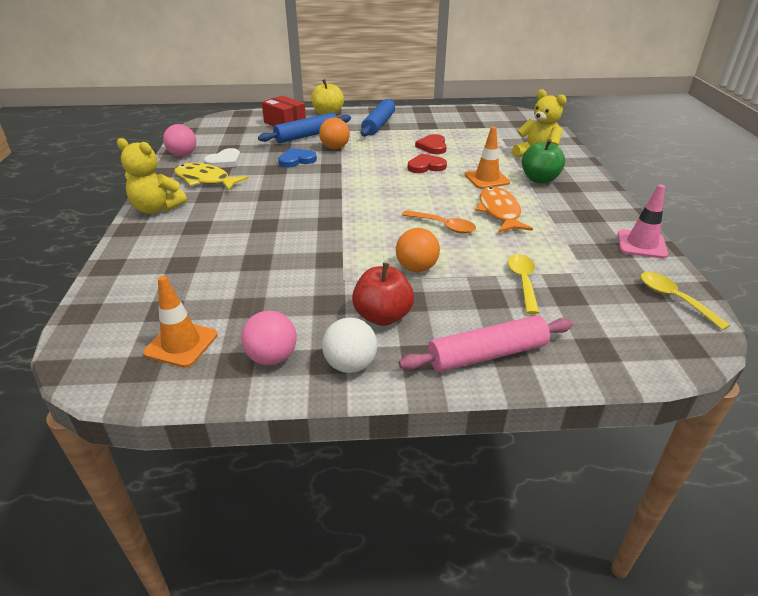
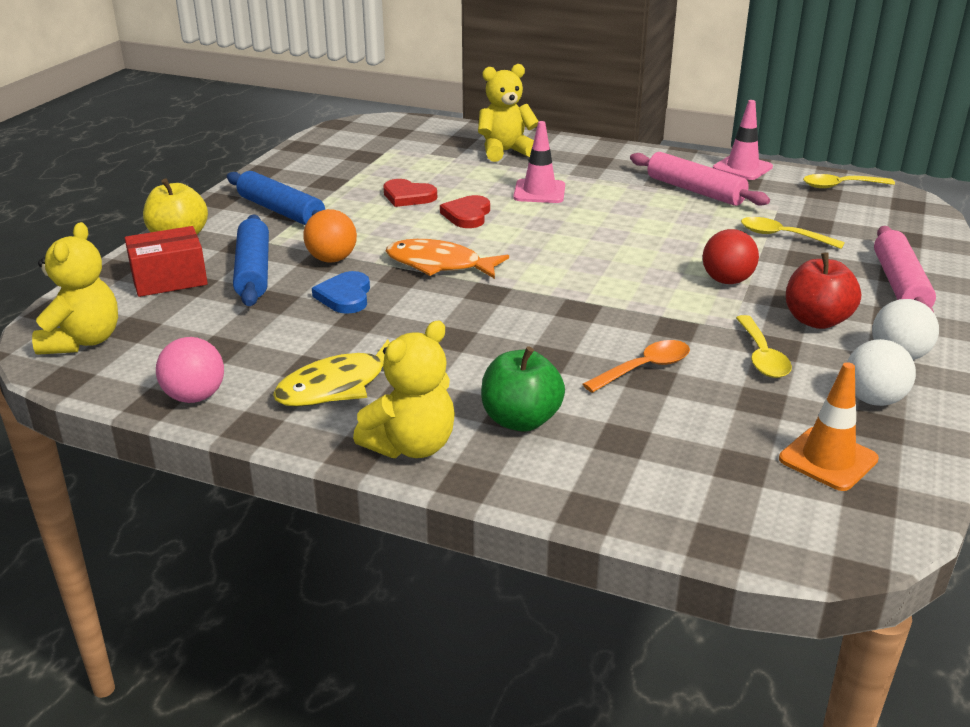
camera: 65 degrees left, 5 degrees down
white heart [204,148,241,168] -> none
pink ball [241,311,297,365] -> white ball [847,339,916,406]
orange ball [396,228,440,272] -> red ball [703,229,759,284]
orange spoon [402,210,476,233] -> orange spoon moved to [583,340,690,393]
orange traffic cone [465,127,510,189] -> pink traffic cone [513,121,565,203]
orange fish [475,187,533,233] -> orange fish moved to [386,239,509,279]
green apple [522,139,565,184] -> green apple moved to [481,346,565,432]
none -> yellow teddy bear [32,222,118,355]
none -> pink rolling pin [630,152,770,206]
none -> yellow spoon [736,315,792,378]

